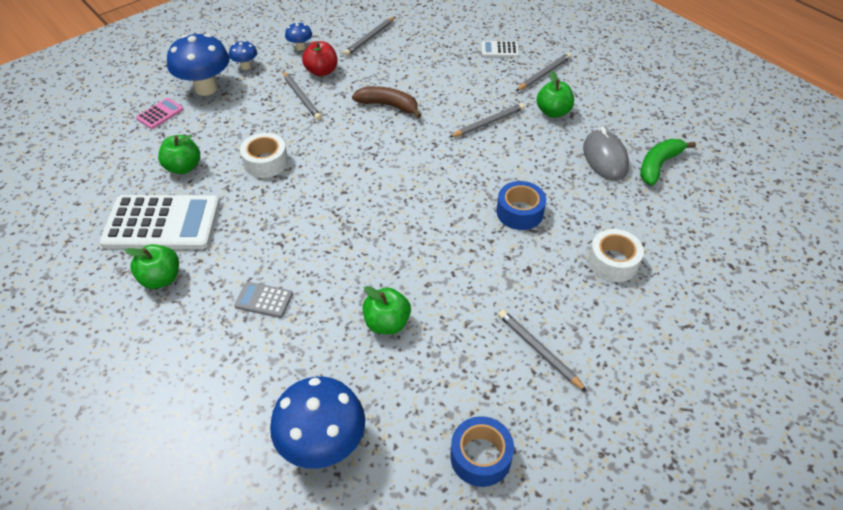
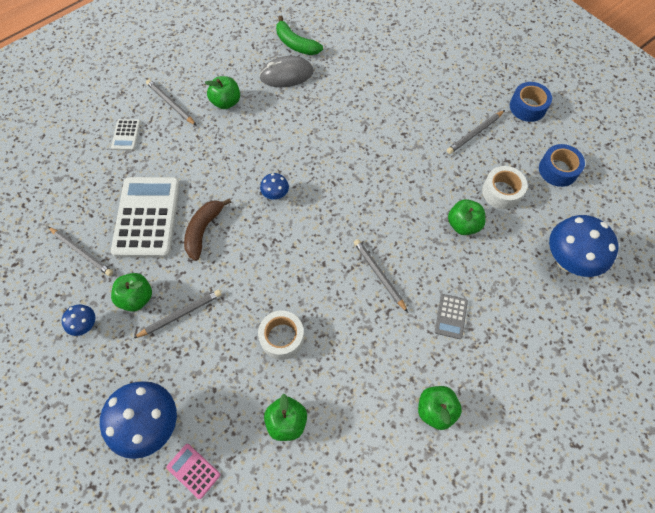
camera: 90 degrees left, 15 degrees up
white calculator [99,195,220,249] -> white calculator moved to [111,177,180,257]
blue mushroom [229,40,257,70] -> blue mushroom moved to [260,173,289,200]
red apple [302,41,338,77] -> green apple [111,273,152,312]
grey pencil [449,103,525,138] -> grey pencil moved to [354,239,408,313]
blue tape [497,181,546,230] -> blue tape moved to [510,82,552,122]
white tape [588,229,644,282] -> white tape moved to [482,166,527,209]

